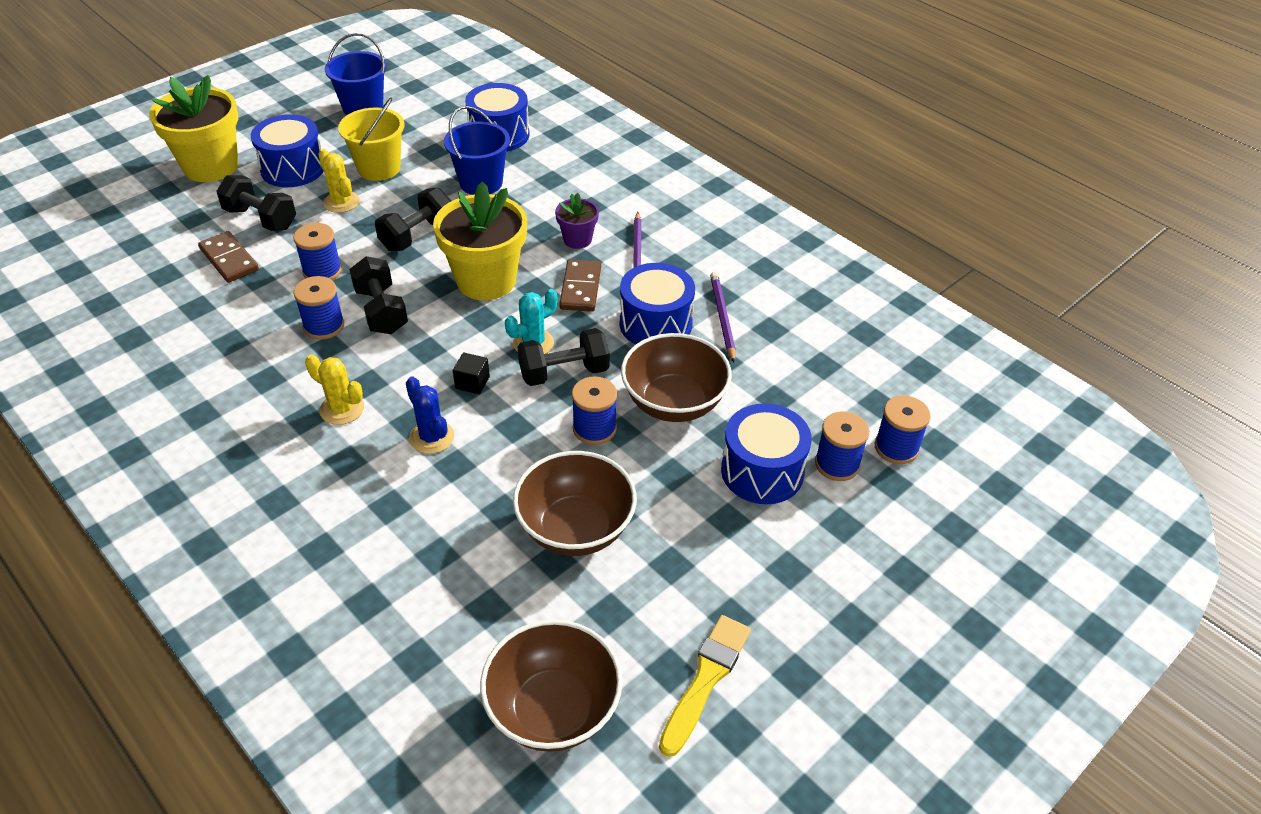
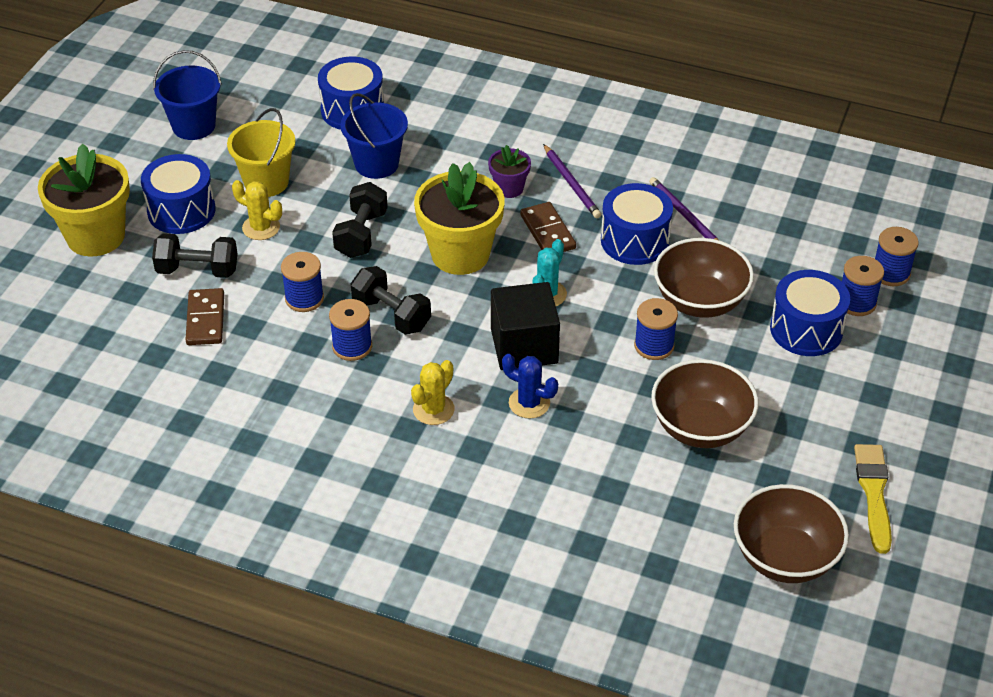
camera: 25 degrees left, 0 degrees up
brown domino [198,231,259,283] -> brown domino turned 60 degrees clockwise [185,288,224,345]
yellow cactus [305,354,364,425] -> yellow cactus turned 60 degrees counterclockwise [411,360,455,425]
black cube [453,352,490,394] -> black cube [491,282,560,370], size x2.32
black dumbbell [517,328,609,386] -> none

